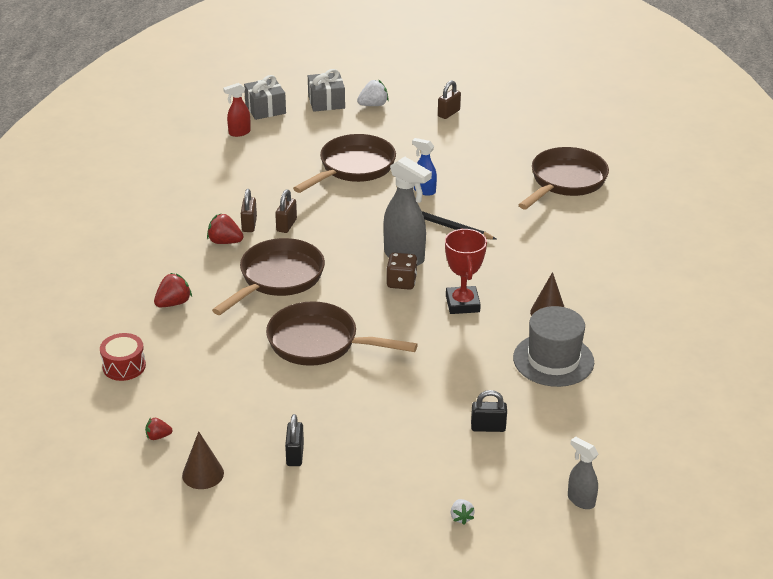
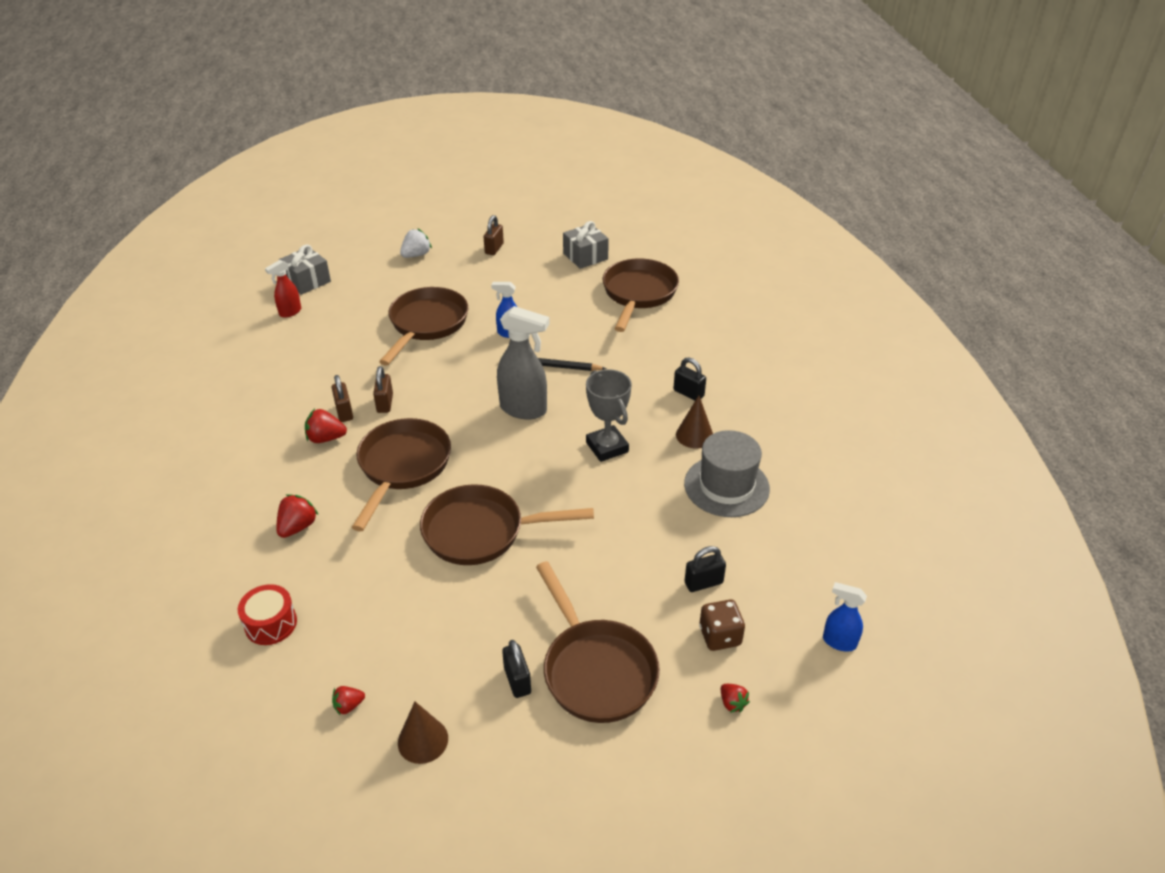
camera: 20 degrees left, 5 degrees up
grey gift [308,69,345,112] -> grey gift moved to [563,221,609,269]
brown dice [386,253,417,290] -> brown dice moved to [699,600,745,651]
red trophy [445,228,487,314] -> grey trophy [586,369,632,462]
white strawberry [451,499,475,525] -> red strawberry [721,684,750,713]
grey spray bottle [568,437,598,509] -> blue spray bottle [823,582,867,651]
none -> brown pan [536,561,660,723]
none -> black padlock [673,357,706,401]

